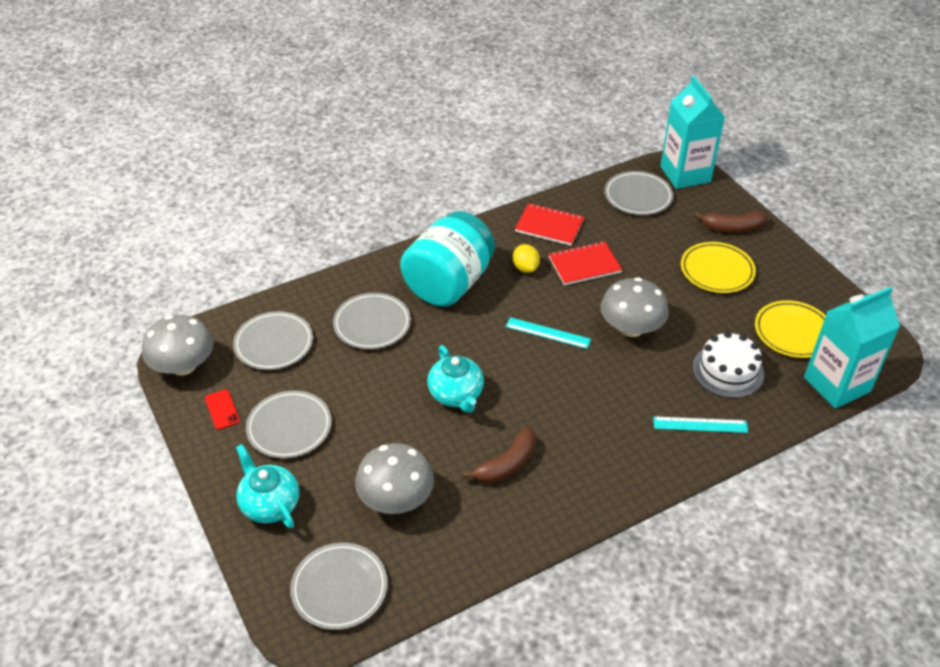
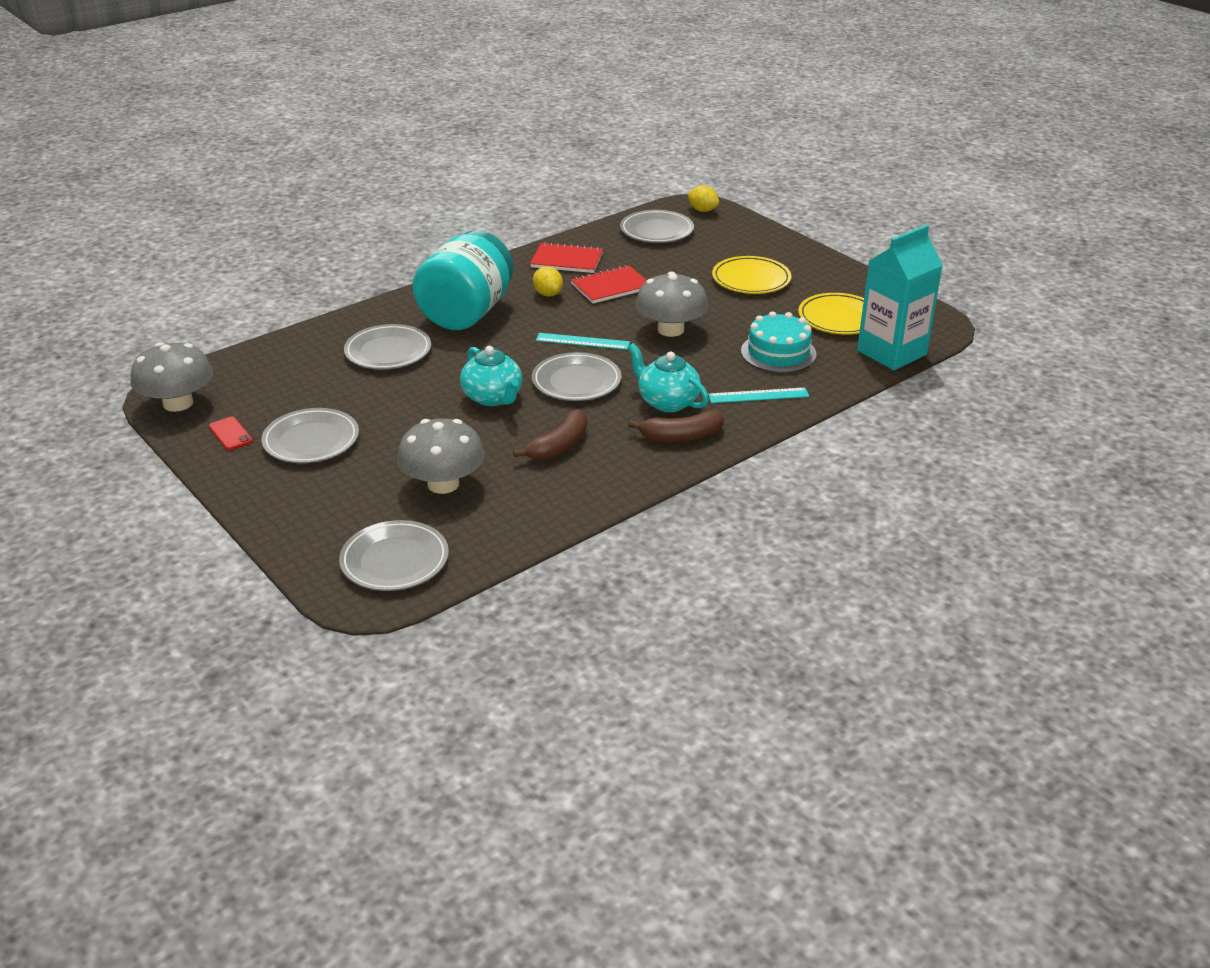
camera: 10 degrees left, 10 degrees down
grey plate [233,311,313,370] -> grey plate moved to [532,352,621,401]
turquoise teapot [236,444,299,528] -> turquoise teapot moved to [628,343,709,412]
turquoise carton [660,76,725,189] -> yellow lemon [687,185,719,212]
white cake [693,331,764,398] -> turquoise cake [741,311,817,373]
brown banana [694,211,767,233] -> brown banana moved to [628,410,724,442]

